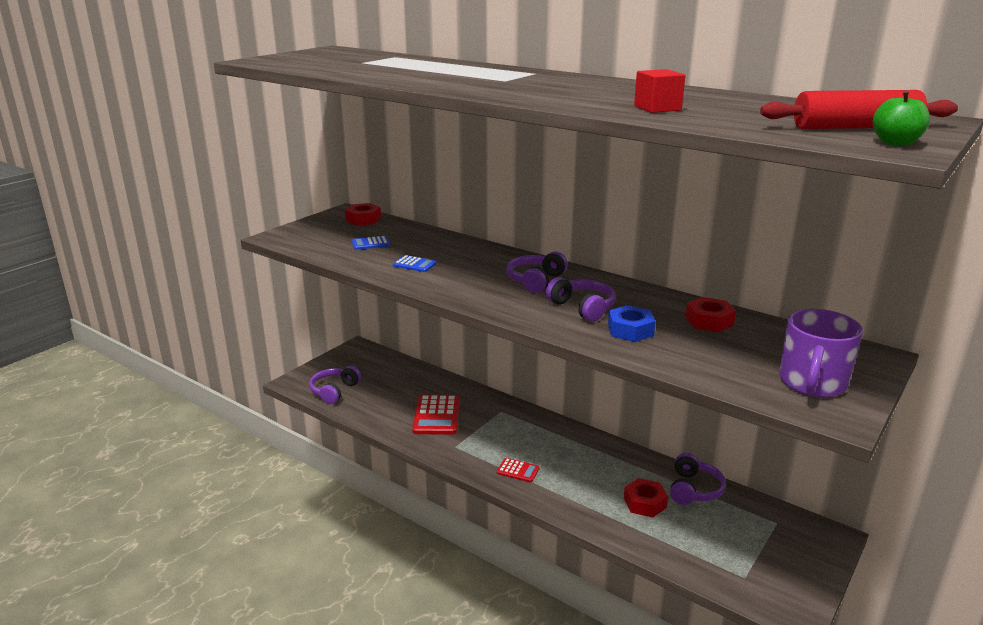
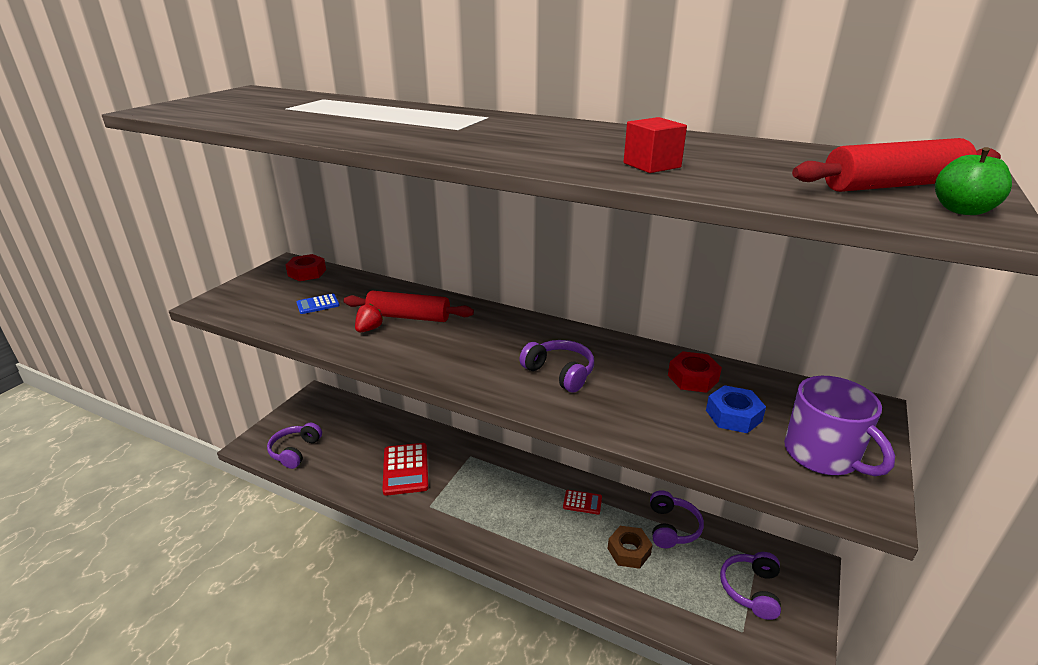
camera: 10 degrees left, 5 degrees up
blue calculator [393,255,437,272] -> red strawberry [355,304,384,333]
red calculator [497,458,540,482] -> red calculator moved to [563,490,602,515]
purple headphones [506,251,568,293] -> purple headphones moved to [720,552,781,620]
blue nut [608,305,656,342] -> blue nut moved to [706,385,766,433]
red nut [624,478,668,518] -> brown nut [607,526,653,569]
purple mug [779,309,863,398] -> purple mug turned 45 degrees counterclockwise [784,376,895,476]
none -> red rolling pin [343,291,474,322]

